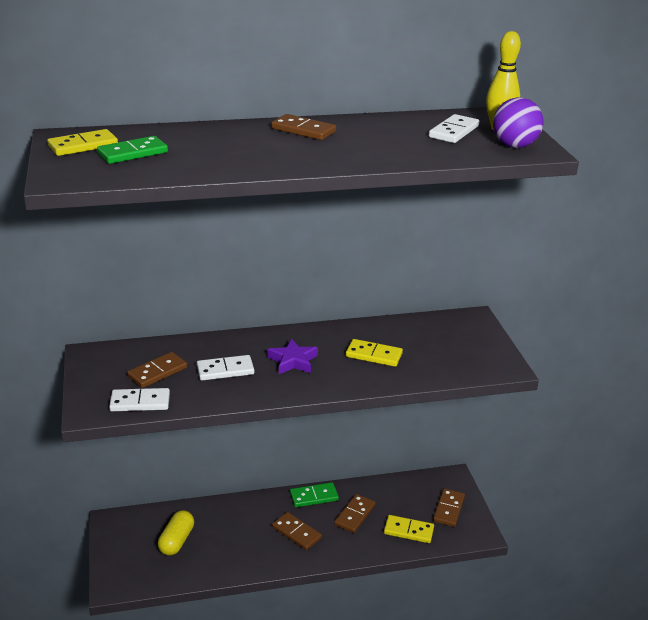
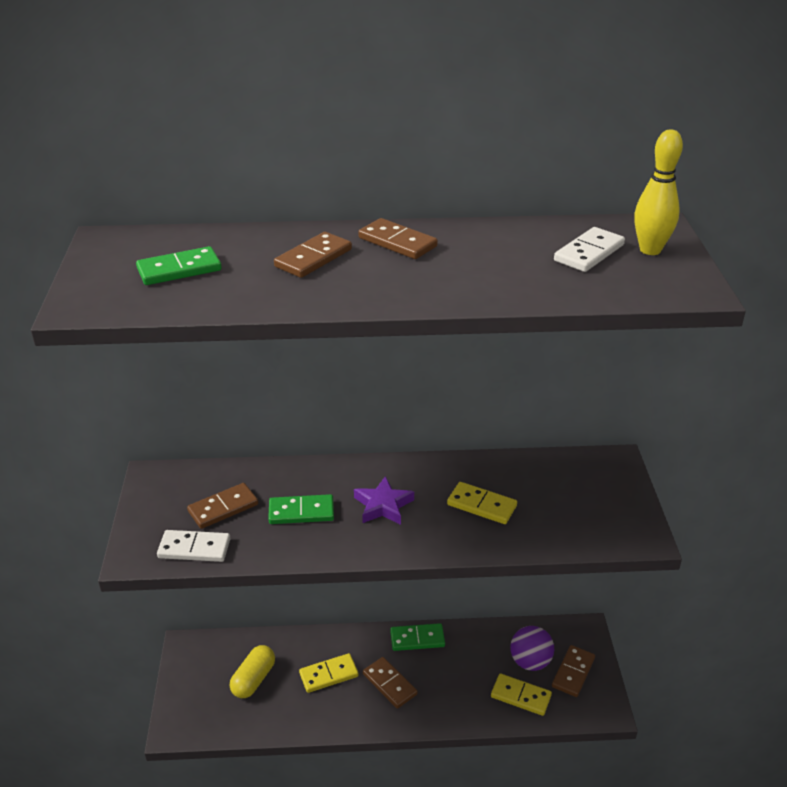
camera: 10 degrees right, 5 degrees up
yellow domino [47,129,118,156] -> yellow domino moved to [299,653,359,693]
white domino [197,355,254,381] -> green domino [268,494,334,524]
brown domino [334,494,375,533] -> brown domino moved to [274,232,352,278]
purple ball [493,97,544,148] -> purple ball moved to [510,626,554,671]

